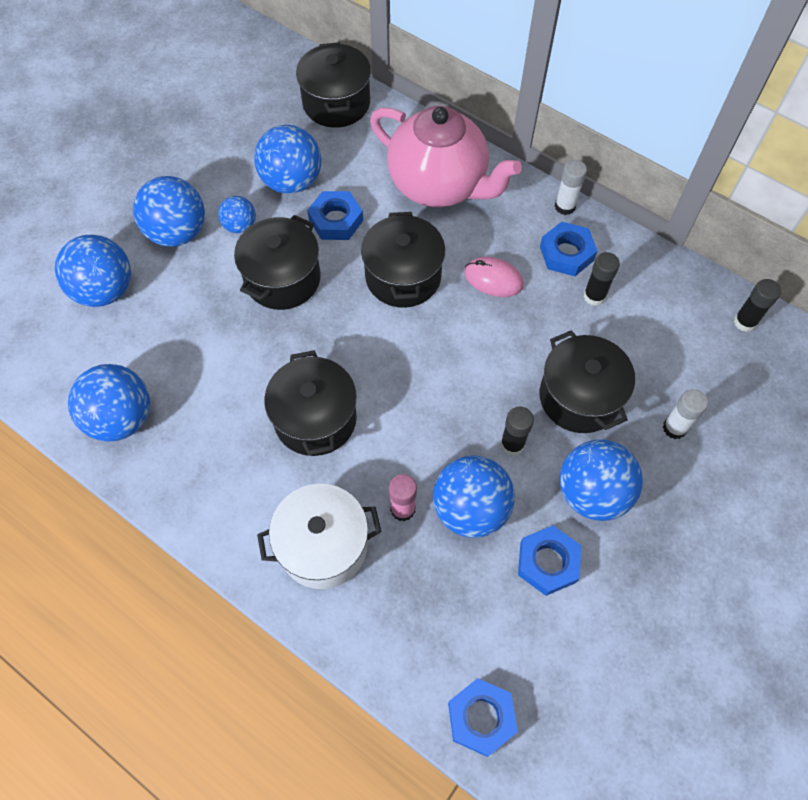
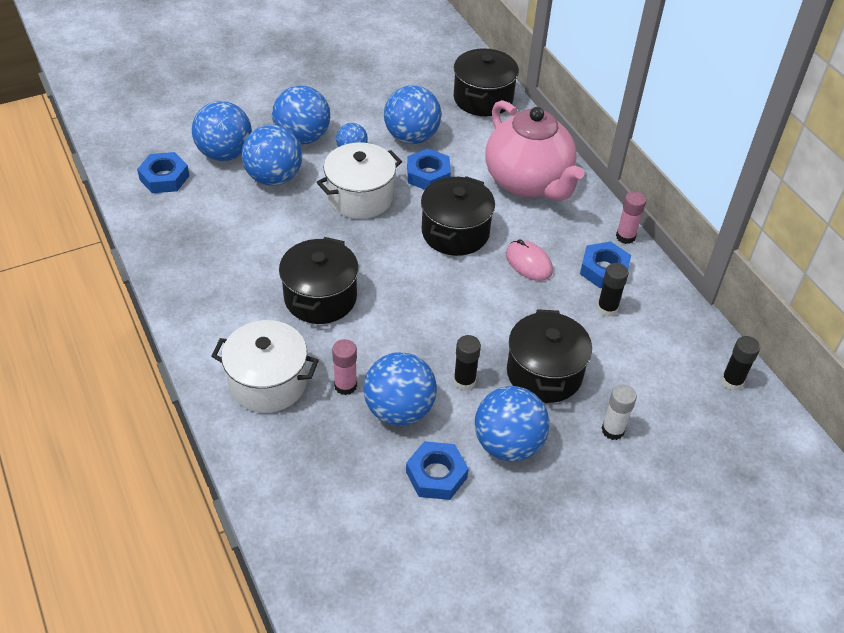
camera: 25 degrees right, 15 degrees down
blue ball [68,364,150,442] -> blue ball moved to [241,125,302,186]
black pot [234,215,321,310] -> white pot [317,142,402,219]
blue nut [448,678,518,757] -> blue nut moved to [137,152,189,193]
white glue stick [555,160,587,215] -> pink glue stick [616,191,646,244]

